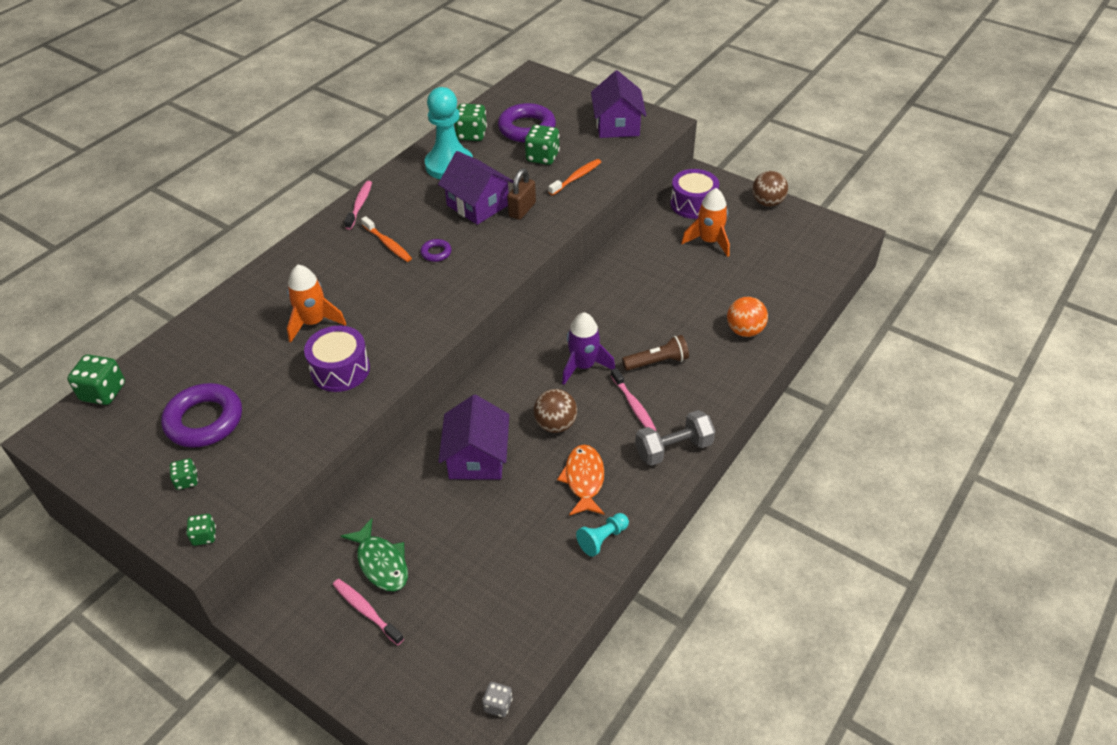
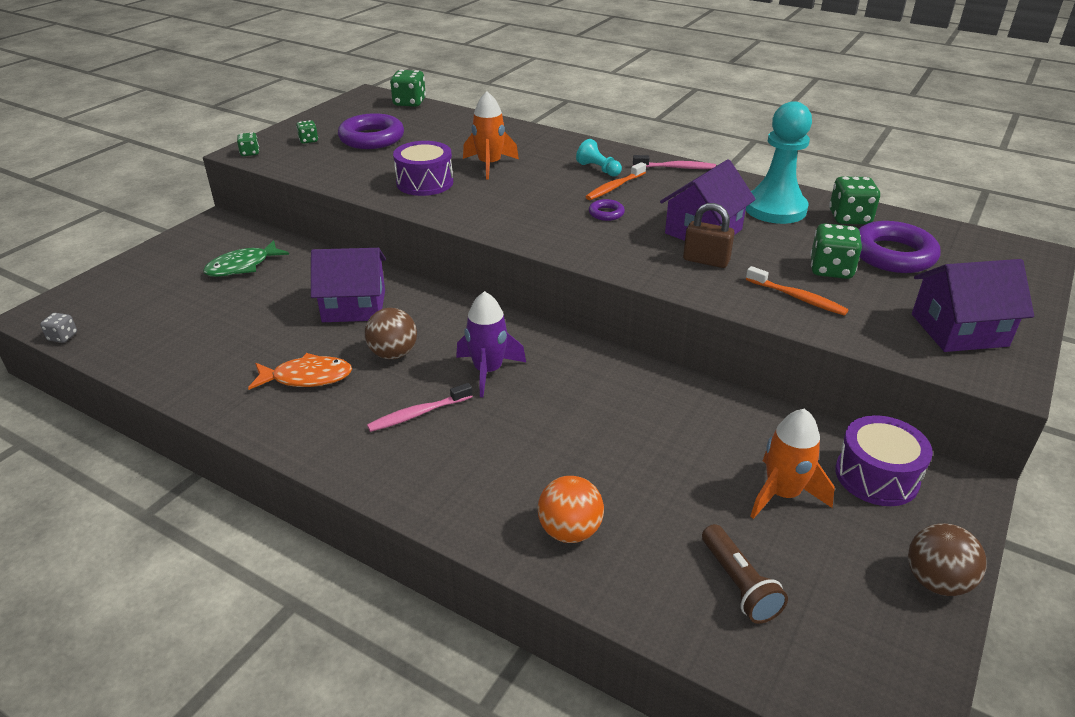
camera: 85 degrees right, 10 degrees down
pink toothbrush [333,579,404,645] -> none
turquoise pawn [576,513,629,557] -> turquoise pawn moved to [576,139,622,177]
brown flashlight [622,335,689,371] -> brown flashlight moved to [702,524,788,624]
grey dumbbell [635,410,715,466] -> none

